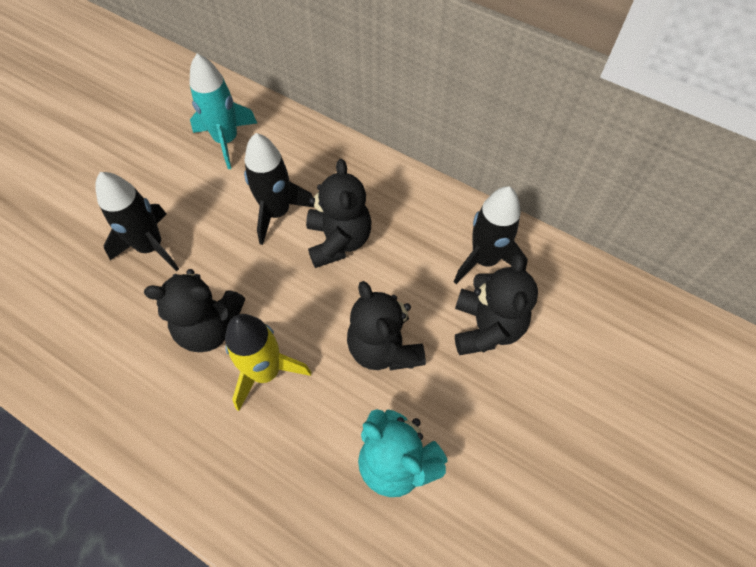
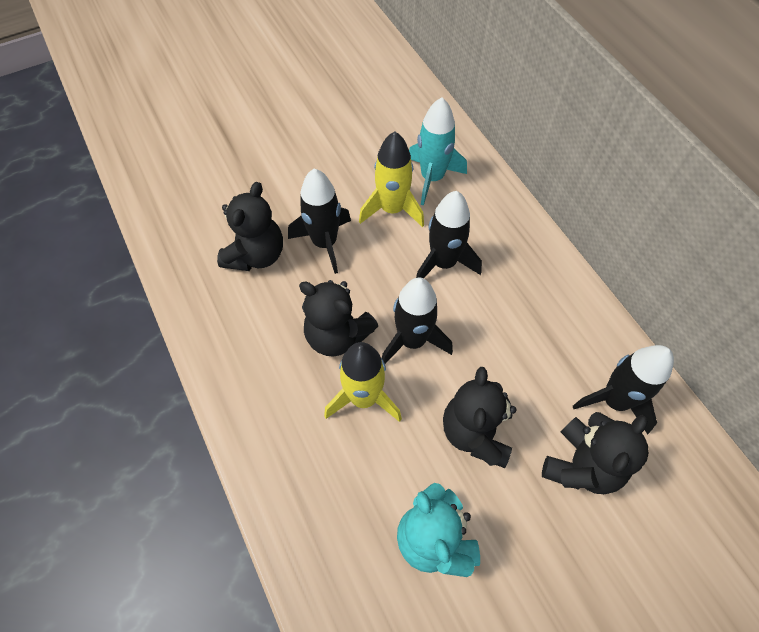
camera: 30 degrees right, 0 degrees up
black teddy bear [306,159,371,268] -> black teddy bear moved to [217,182,283,271]
none -> yellow rocket [359,132,424,227]
none -> black rocket [382,277,453,364]

